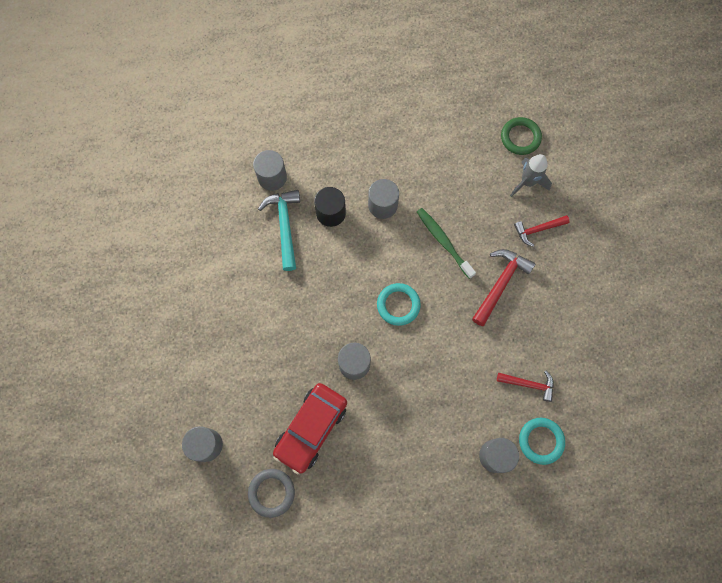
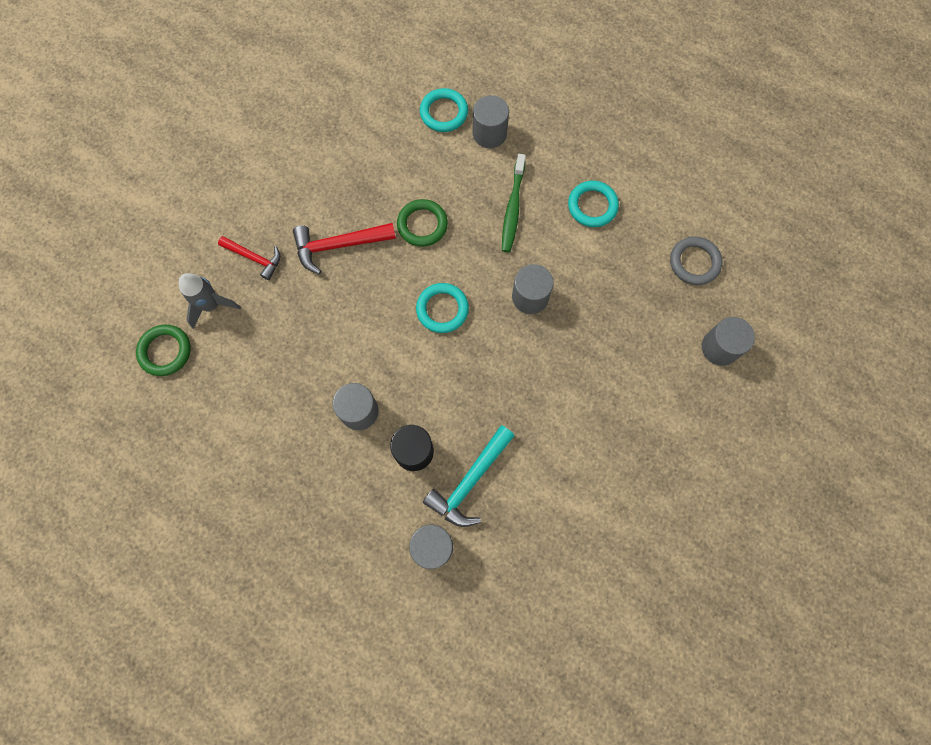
camera: 135 degrees left, 0 degrees up
red car [273,383,347,475] -> none
green toothbrush [417,208,476,279] -> green toothbrush moved to [502,154,526,252]
red hammer [497,371,554,402] -> none
none -> green ring [397,199,448,247]
none -> turquoise ring [568,181,619,227]

